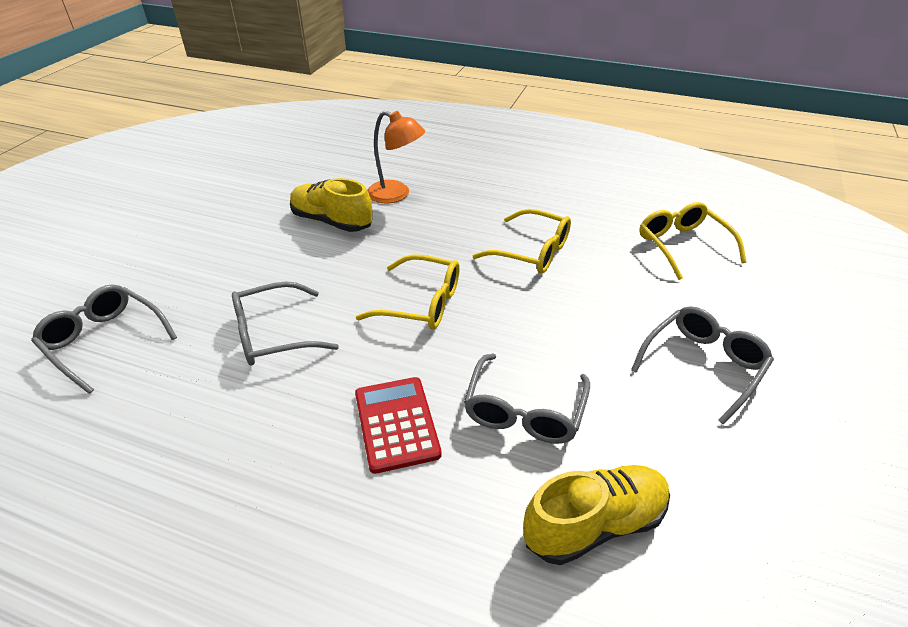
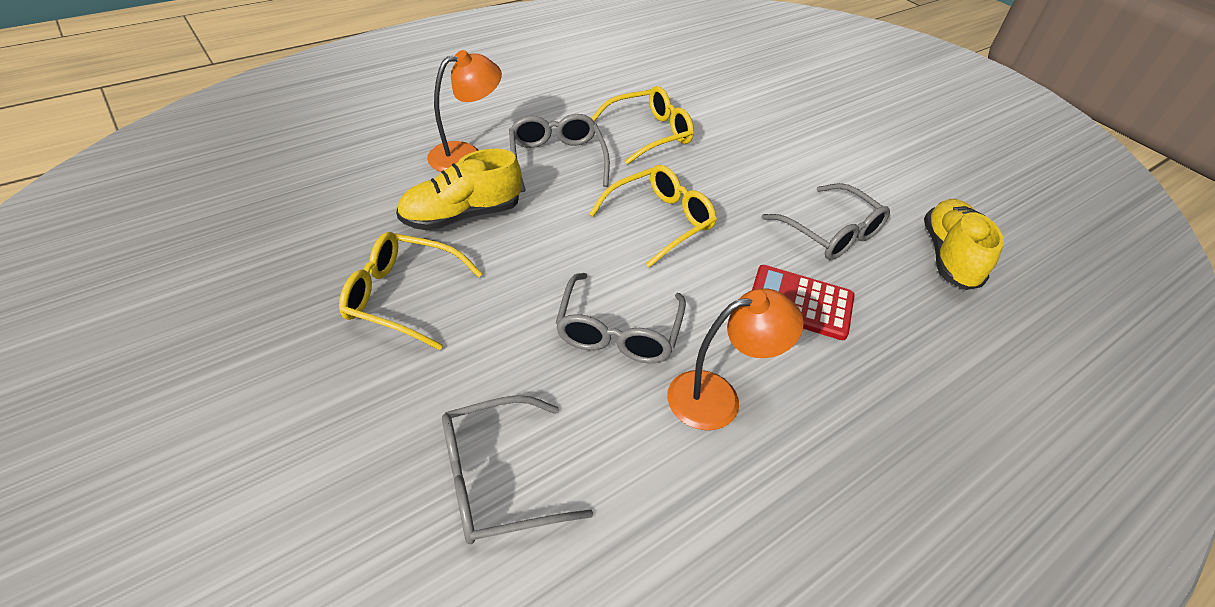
camera: 60 degrees left, 5 degrees up
grey glasses [631,306,774,425] -> grey glasses moved to [509,114,610,192]
yellow glasses [639,202,747,280] -> yellow glasses moved to [339,232,483,350]
none -> orange lamp [667,288,804,431]

